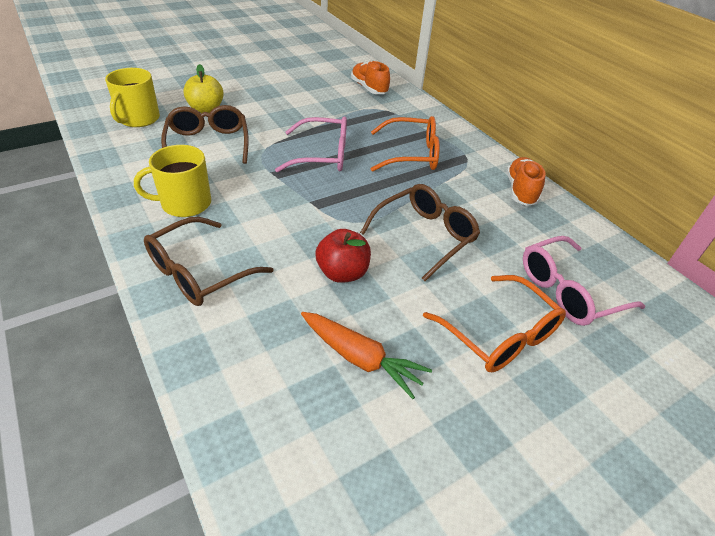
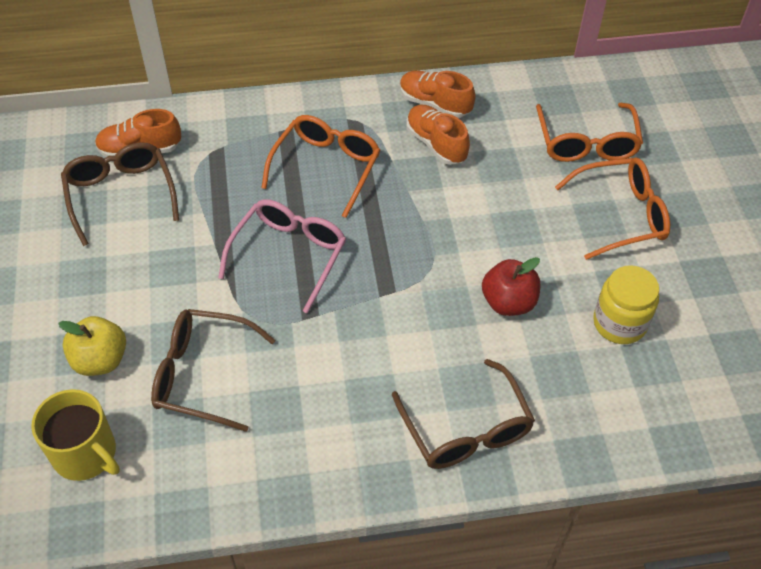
camera: 65 degrees left, 10 degrees up
yellow mug [134,145,211,217] -> none
orange carrot [301,312,432,399] -> yellow jar [593,265,659,344]
brown glasses [360,184,480,281] -> brown glasses moved to [61,142,179,246]
pink glasses [523,236,645,326] -> orange glasses [536,103,643,162]
none -> orange shoe [406,105,470,165]

